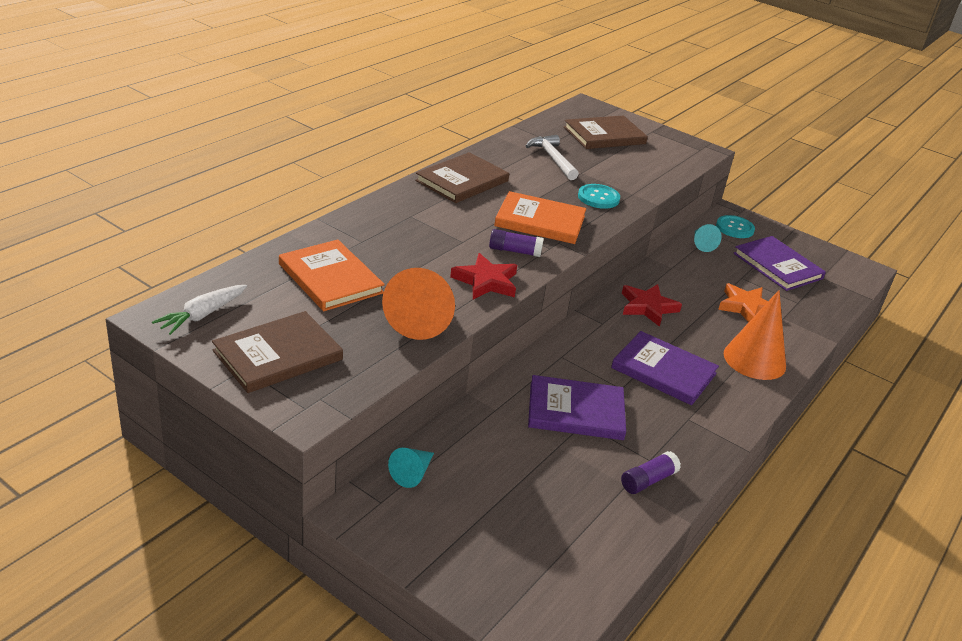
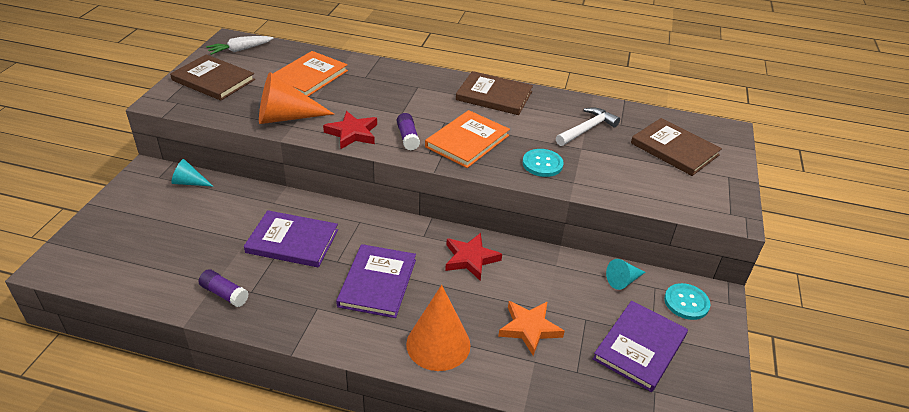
camera: 70 degrees right, 5 degrees up
white carrot [152,285,247,335] -> white carrot turned 45 degrees counterclockwise [206,36,274,55]
orange book [494,191,586,244] -> orange book turned 45 degrees clockwise [425,110,510,168]
purple book [528,375,626,440] -> purple book turned 60 degrees counterclockwise [244,210,338,267]

